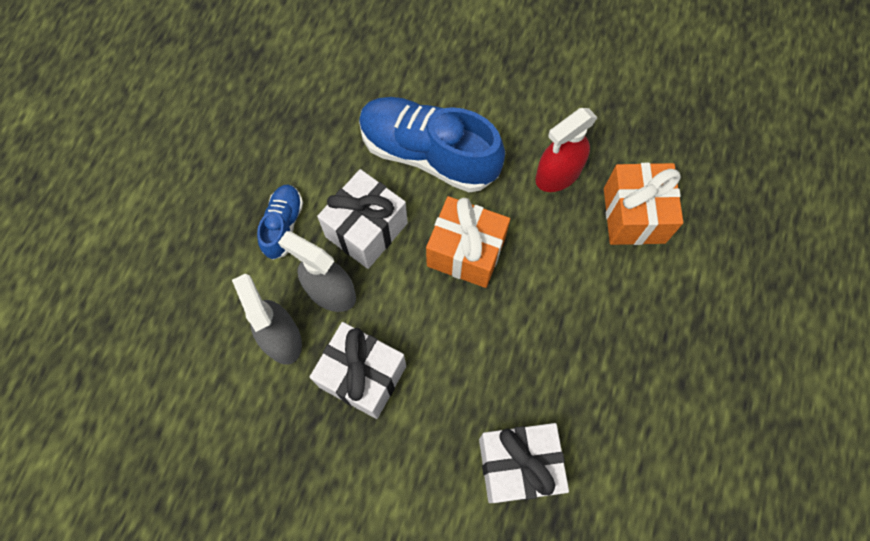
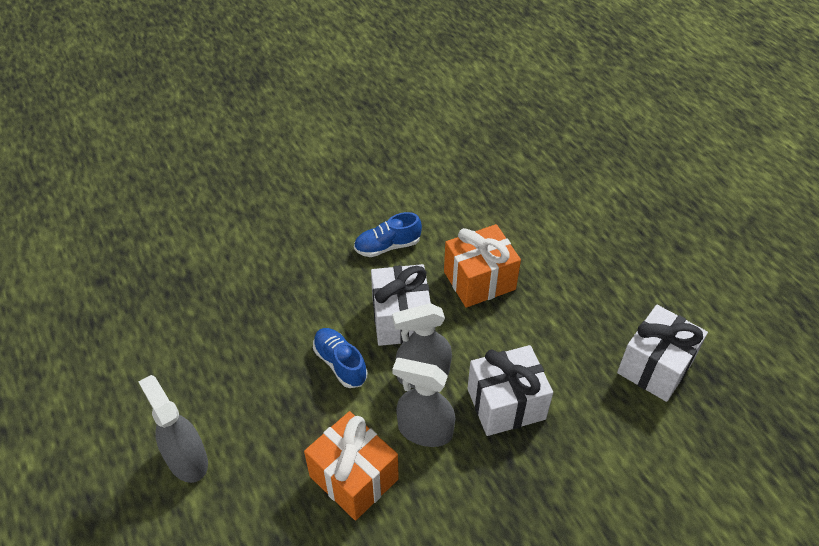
camera: 45 degrees left, 20 degrees down
blue shoe [359,97,505,192] -> blue shoe [354,212,422,257], size x0.51
red spray bottle [535,108,598,192] -> none
orange gift [604,163,683,245] -> orange gift moved to [304,411,399,521]
none -> grey spray bottle [139,375,208,483]

